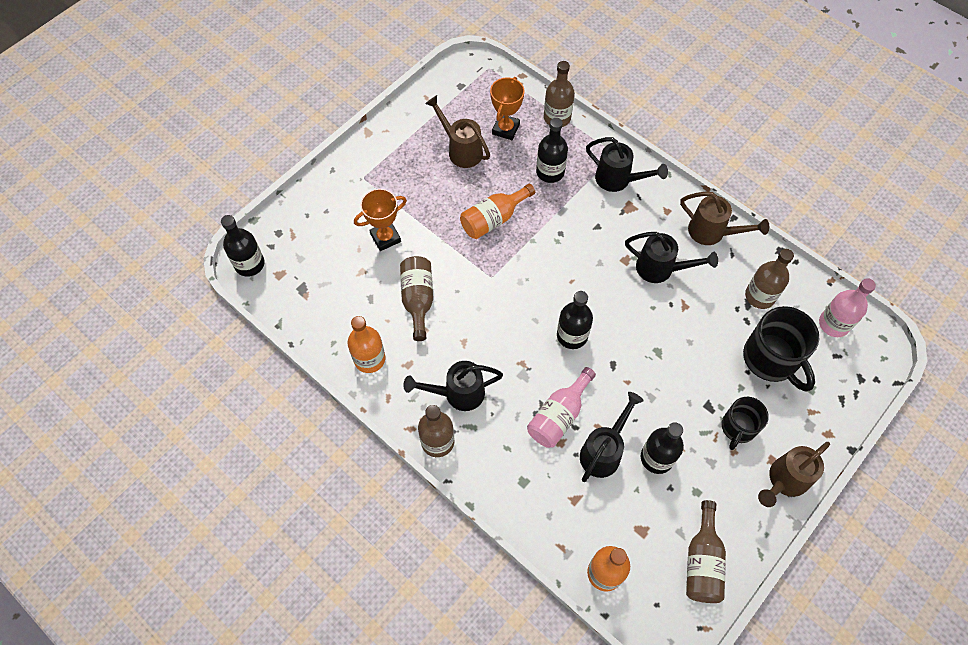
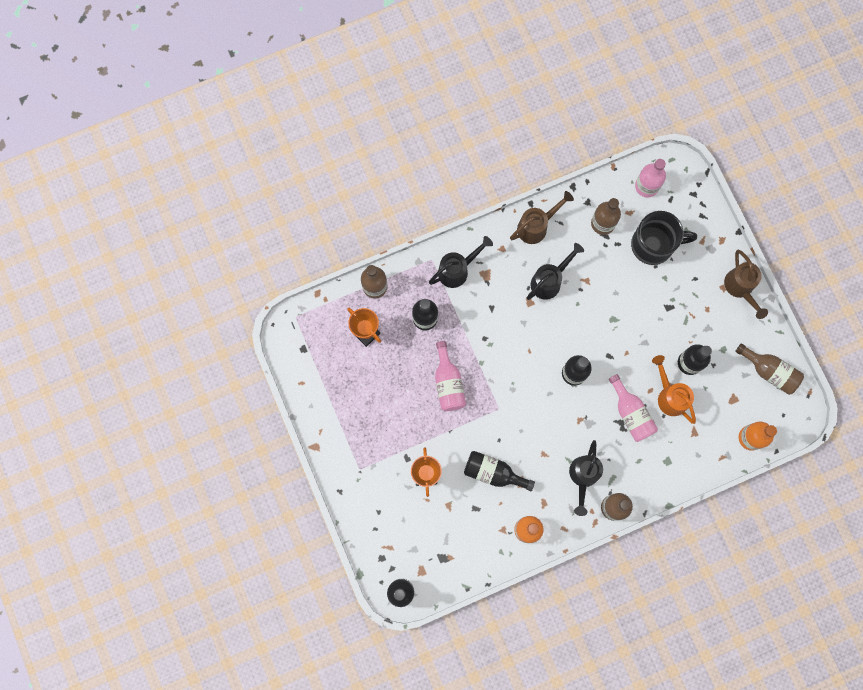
camera: 65 degrees left, 15 degrees up
brown bottle [400,256,433,341] -> black bottle [464,451,535,491]
brown watering can [425,95,490,168] -> none
orange bottle [460,184,535,239] -> pink bottle [435,341,466,411]
black watering can [580,392,644,482] -> orange watering can [652,355,696,424]
black mug [722,397,769,450] -> none

